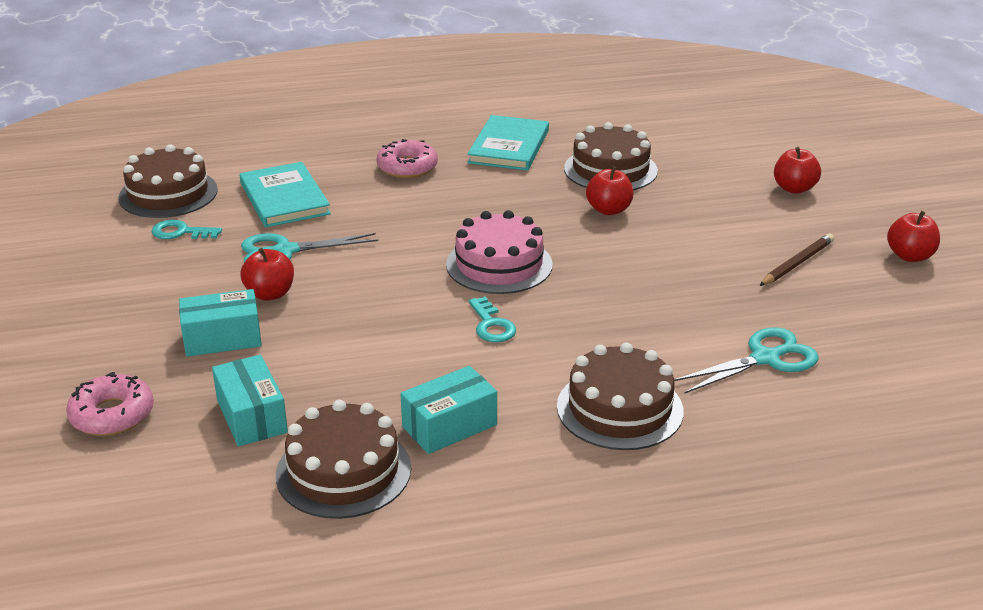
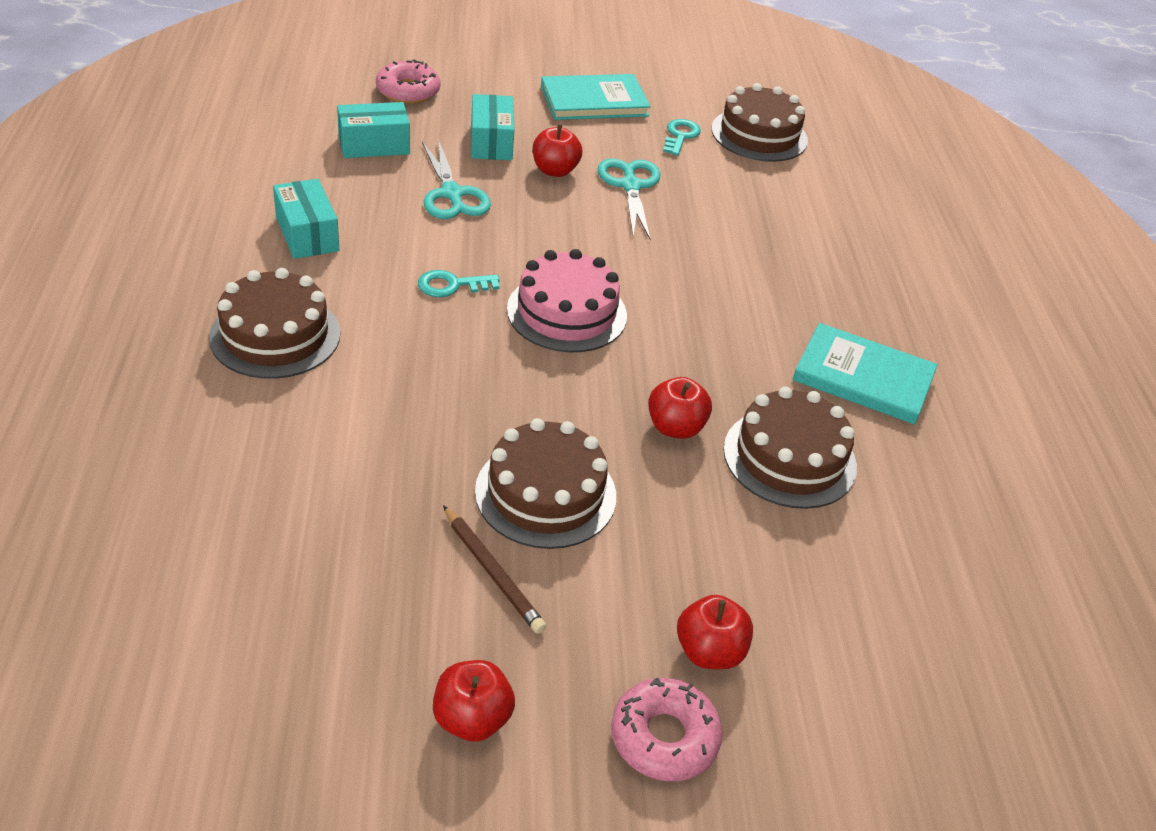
camera: 95 degrees right, 10 degrees up
turquoise book [240,162,331,227] -> turquoise book moved to [541,74,651,120]
brown cake [276,400,411,519] -> brown cake moved to [475,418,616,549]
pink donut [376,139,438,178] -> pink donut moved to [611,678,723,781]
turquoise scissors [674,327,819,394] -> turquoise scissors moved to [422,139,491,219]

